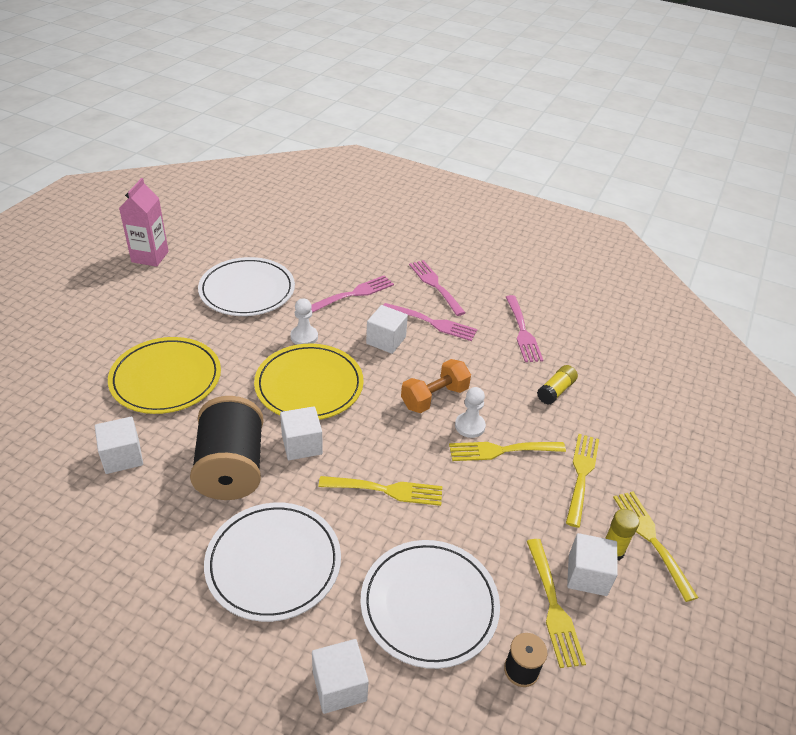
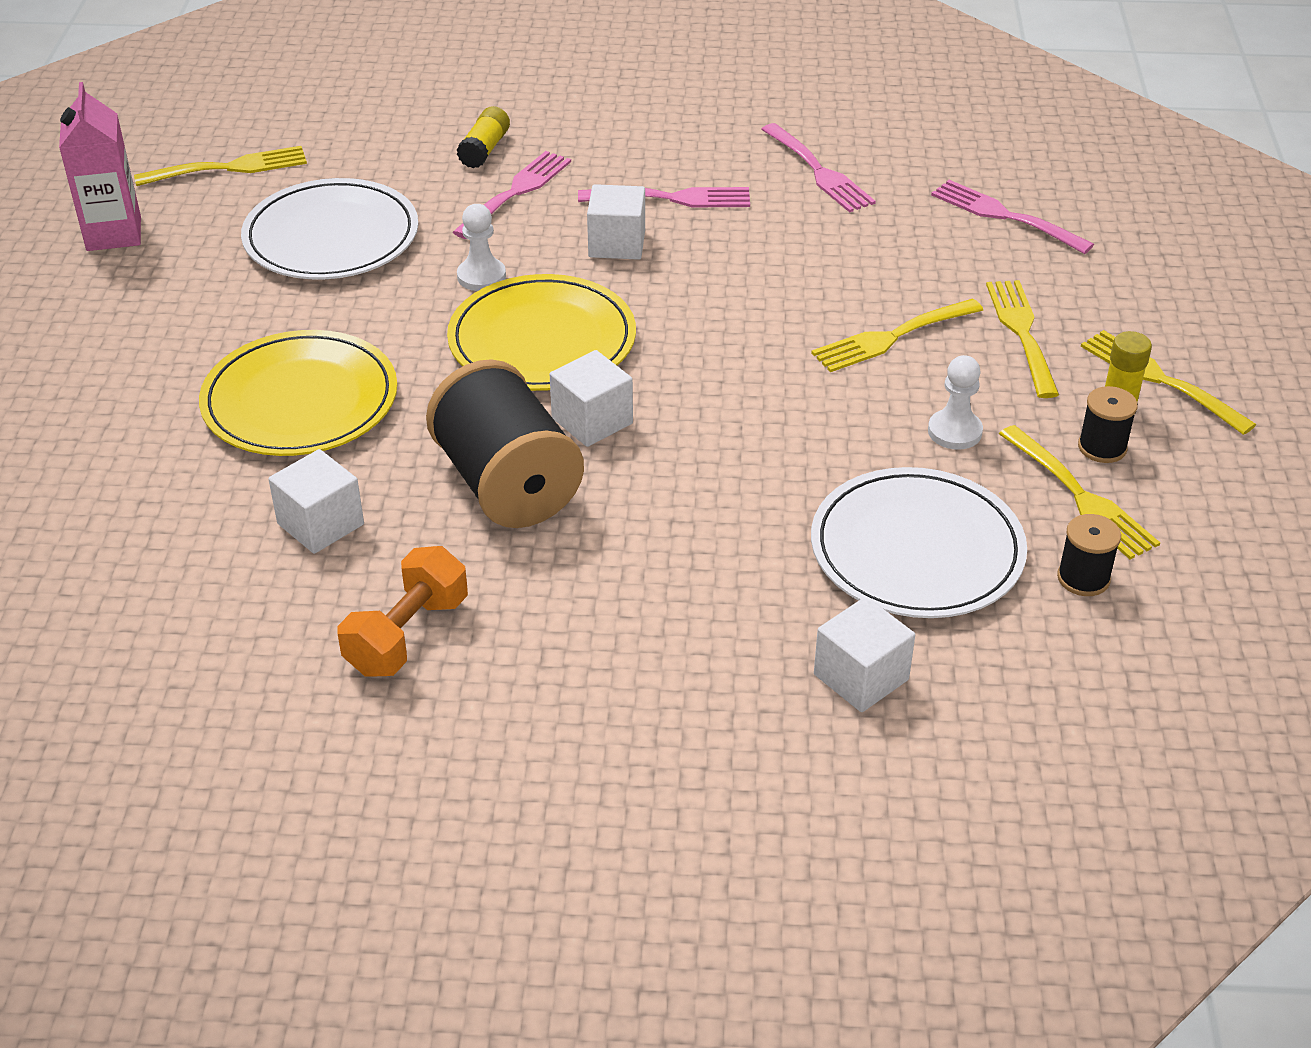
camera: 20 degrees left, 0 degrees up
white plate [204,503,341,622] -> none
yellow fork [318,476,442,506] -> yellow fork moved to [134,146,307,186]
orange dumbbell [401,359,471,413] -> orange dumbbell moved to [338,546,468,677]
pink fork [409,260,466,316] -> pink fork moved to [931,180,1094,254]
white pawn [455,387,486,438] -> white pawn moved to [928,355,983,450]
yellow glue stick [537,365,578,405] -> yellow glue stick moved to [457,106,510,169]
white cube [567,533,618,596] -> black spool [1078,386,1138,463]

